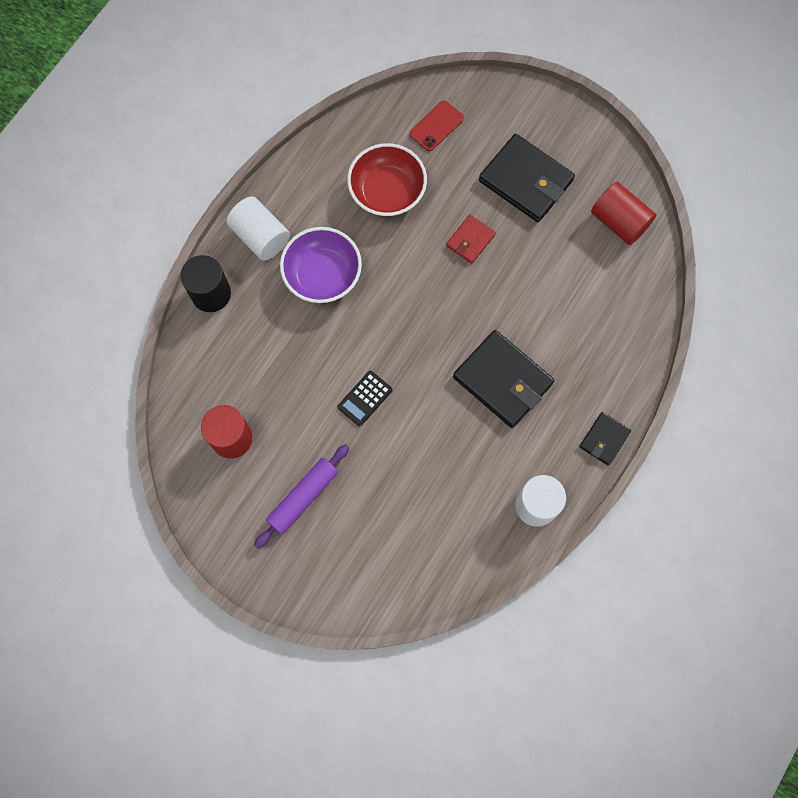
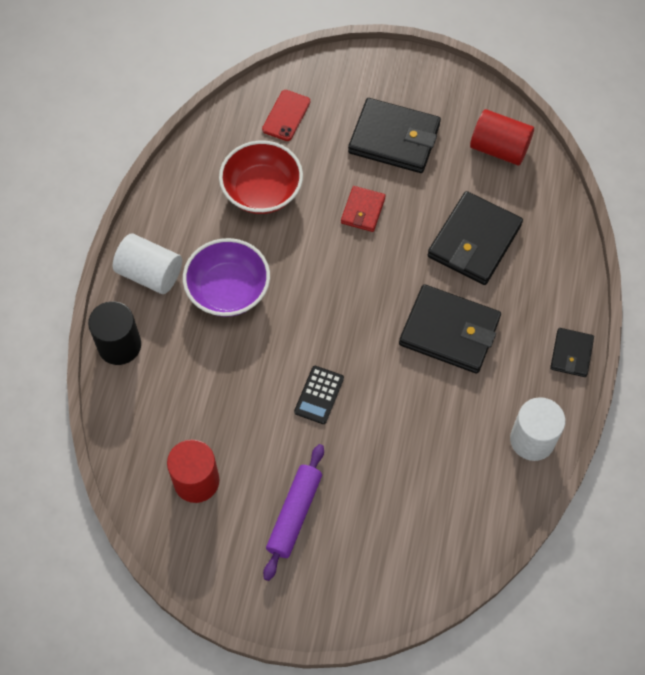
camera: 20 degrees left, 10 degrees down
none -> black wallet [428,191,523,285]

